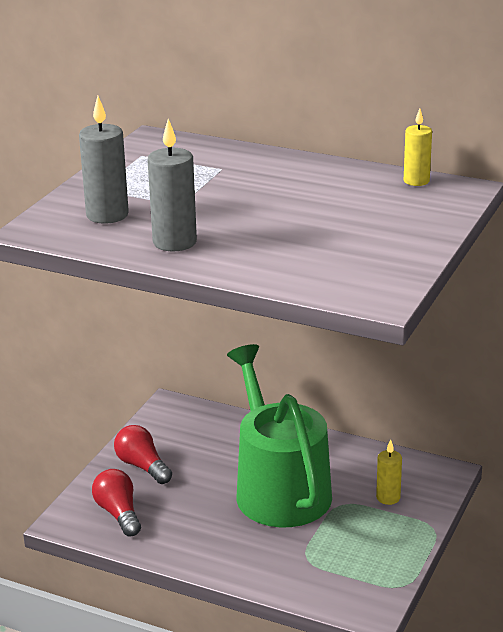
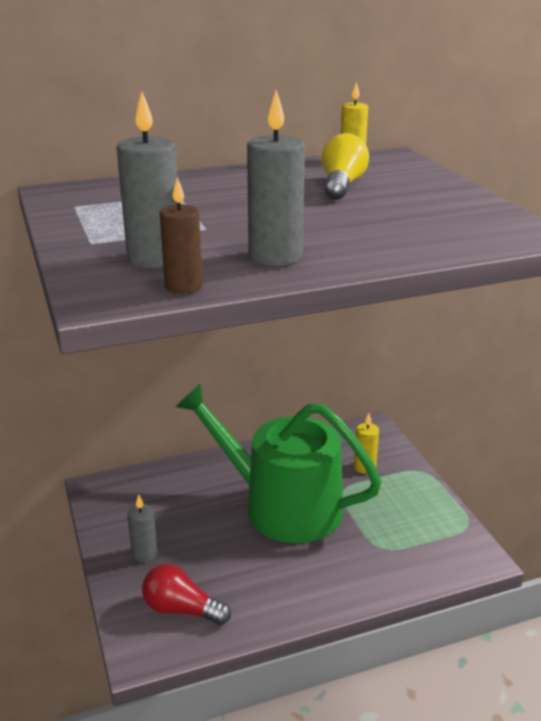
camera: 45 degrees left, 0 degrees up
red light bulb [114,425,172,484] -> grey candle [127,494,158,562]
none -> brown candle [160,177,203,294]
none -> yellow light bulb [321,133,369,200]

